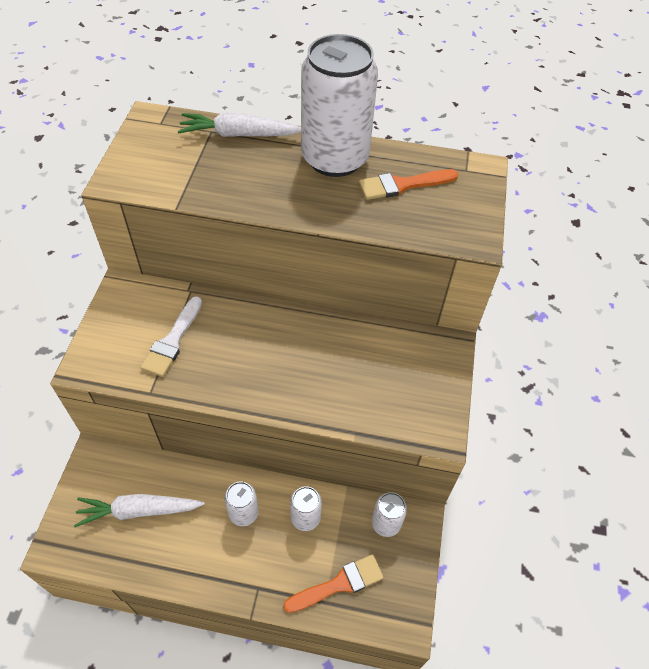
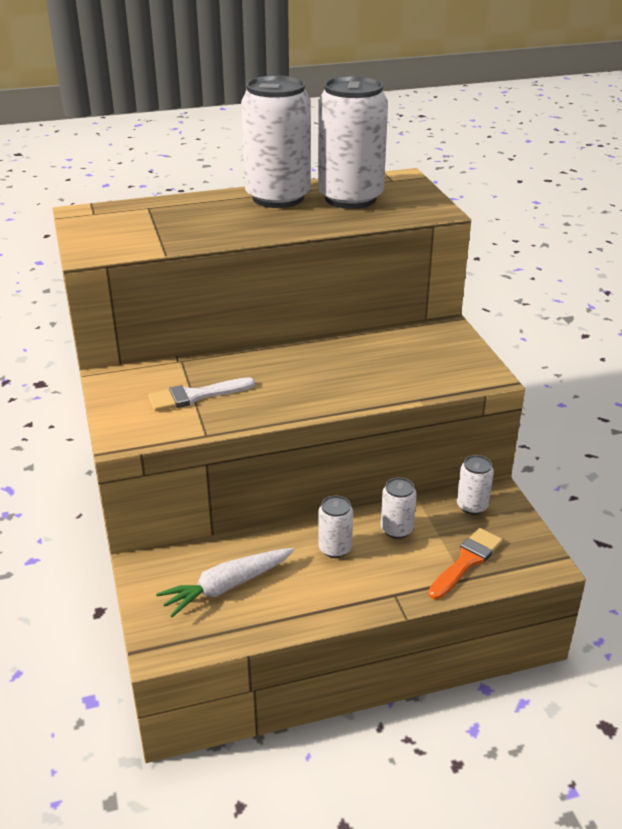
camera: 25 degrees left, 20 degrees down
white brush [140,296,202,377] -> white brush turned 75 degrees clockwise [148,377,255,411]
white carrot [178,112,301,137] -> none
orange brush [359,169,459,200] -> white can [318,76,388,209]

